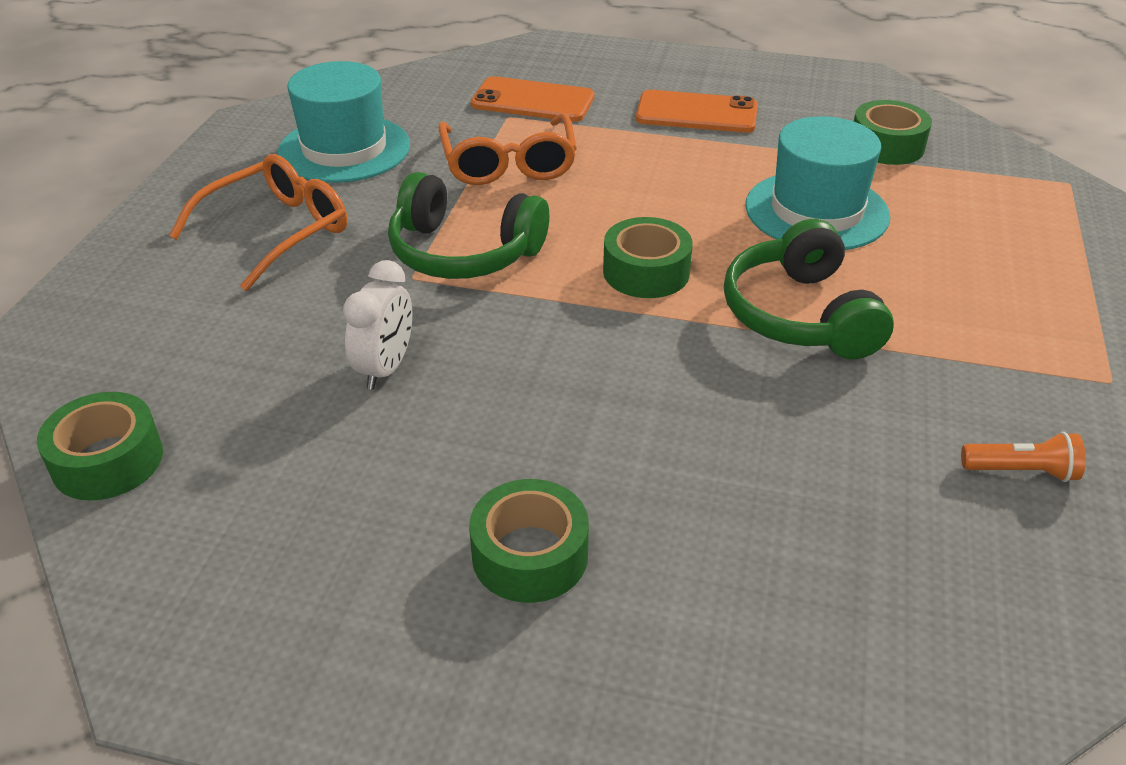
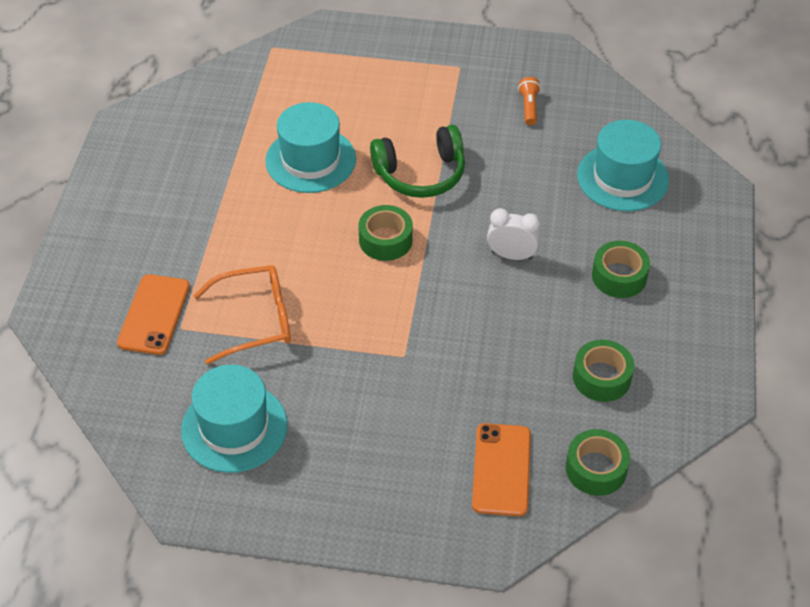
camera: 95 degrees left, 10 degrees up
orange glasses [169,154,347,291] -> none
white clock [343,260,412,390] -> white clock moved to [487,208,541,260]
green headphones [388,172,549,279] -> none
orange phone [636,90,758,133] -> orange phone moved to [472,423,531,516]
green tape [854,100,932,165] -> green tape moved to [573,340,634,402]
none -> turquoise hat [577,120,669,211]

